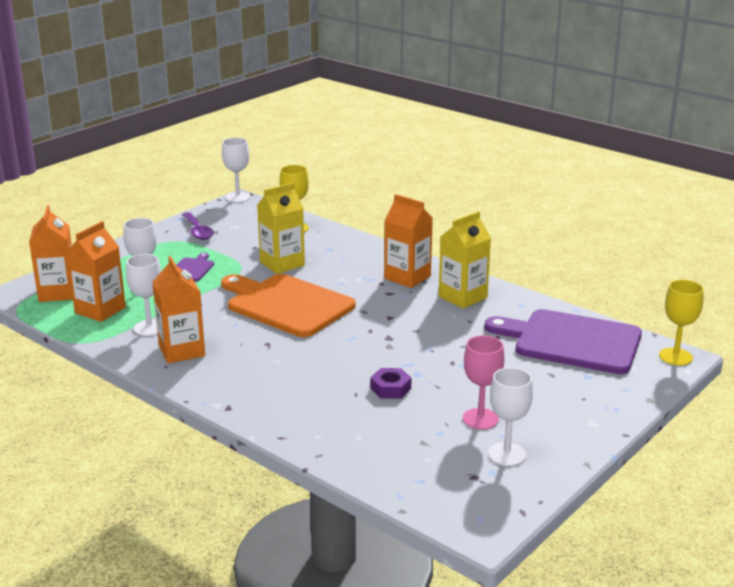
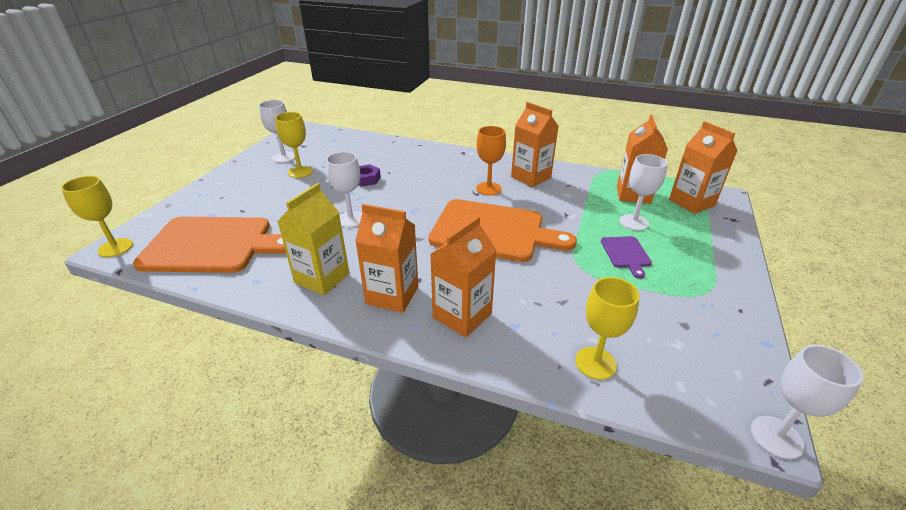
camera: 160 degrees right, 10 degrees up
white goblet [126,254,161,336] -> white goblet moved to [326,152,362,228]
purple spoon [182,212,214,240] -> none
yellow carton [257,183,305,274] -> none
pink goblet [463,335,505,429] -> yellow goblet [275,112,313,178]
purple cutting board [484,309,642,374] -> orange cutting board [133,217,286,273]
none -> orange carton [430,216,497,338]
none -> orange goblet [476,126,506,196]

